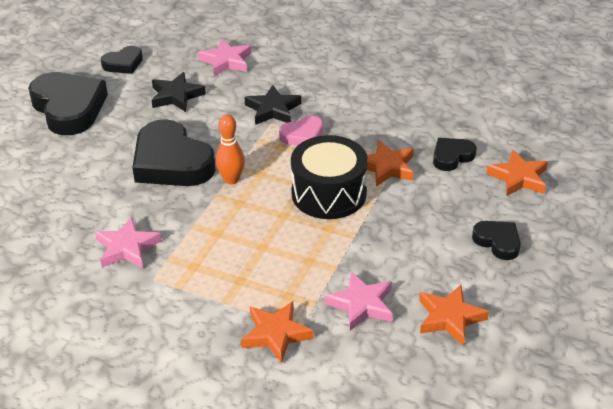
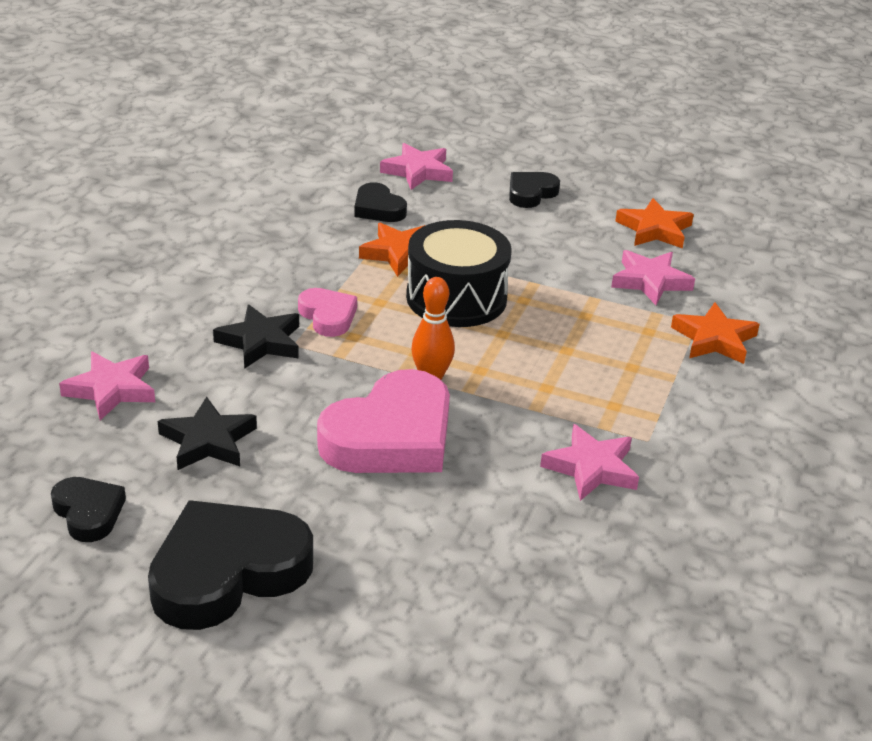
camera: 95 degrees left, 5 degrees down
black heart [132,119,216,186] -> pink heart [317,369,450,473]
orange star [486,150,548,197] -> pink star [380,143,453,190]

